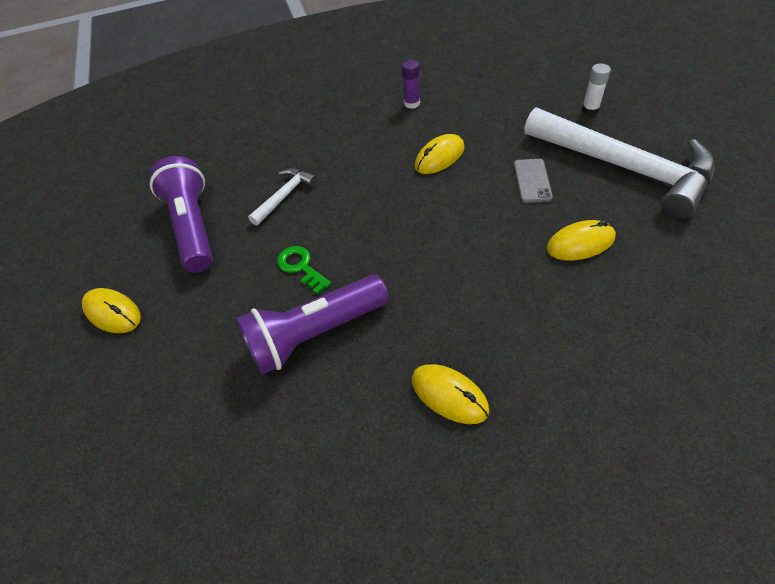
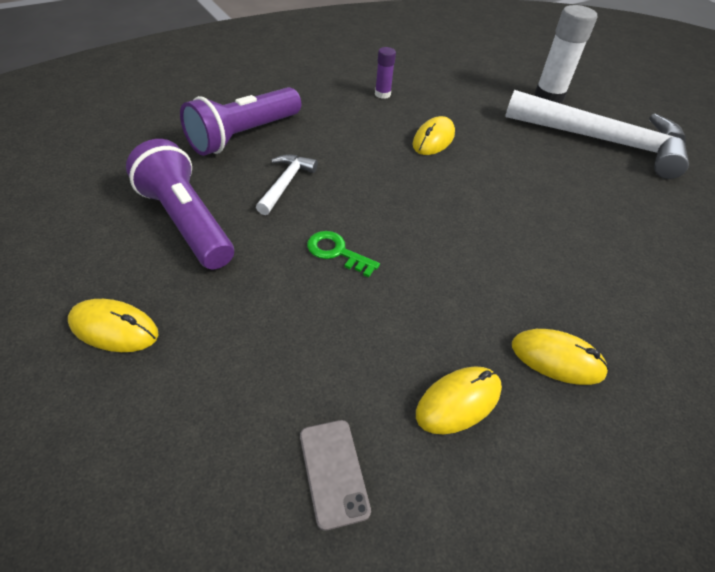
camera: 25 degrees left, 5 degrees down
purple flashlight [237,275,389,375] -> purple flashlight moved to [180,87,301,156]
grey phone [514,159,553,203] -> grey phone moved to [300,420,371,531]
yellow mouse [546,220,616,261] -> yellow mouse moved to [416,366,502,434]
white glue stick [582,63,611,115] -> white glue stick [535,5,597,103], size x1.90

